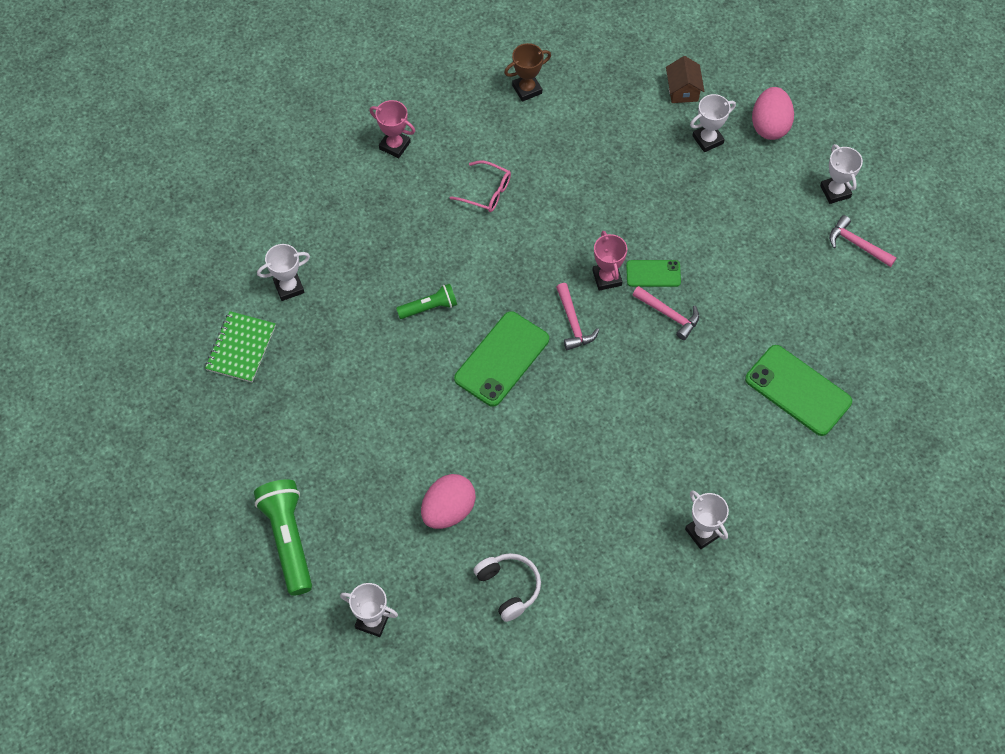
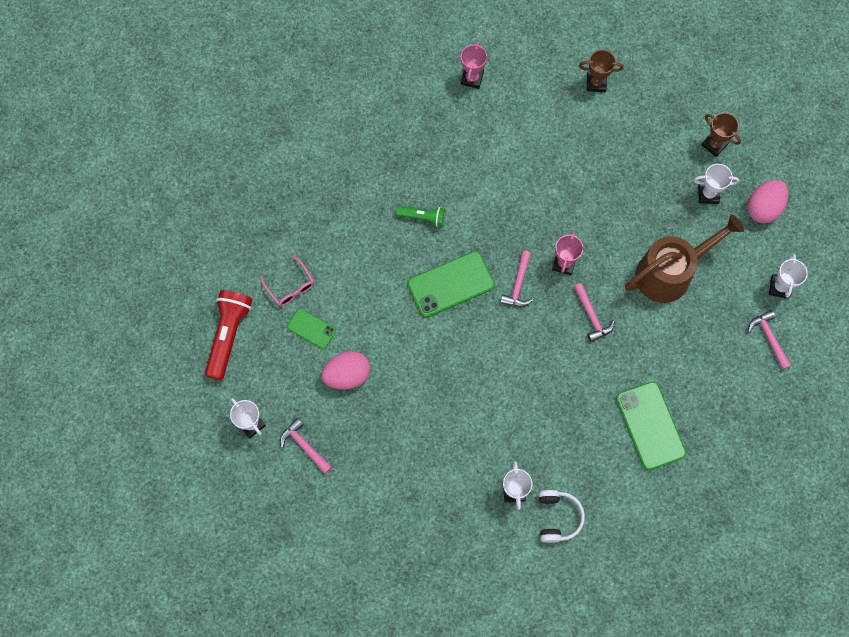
camera: 30 degrees right, 10 degrees up
green notebook [205,311,276,382] -> none
green flashlight [254,479,312,596] -> red flashlight [205,290,252,380]
white trophy [257,244,310,301] -> none
pink trophy [369,100,415,158] -> pink trophy turned 45 degrees clockwise [461,41,487,89]
pink glasses [450,160,511,212] -> pink glasses moved to [260,255,314,306]
white headphones [473,553,541,622] -> white headphones moved to [539,490,585,543]
green phone [626,260,681,287] -> green phone moved to [287,309,336,349]
brown house [666,56,704,103] -> brown trophy [701,113,741,157]
none -> pink hammer [280,418,332,474]
none -> brown watering can [625,214,744,303]

